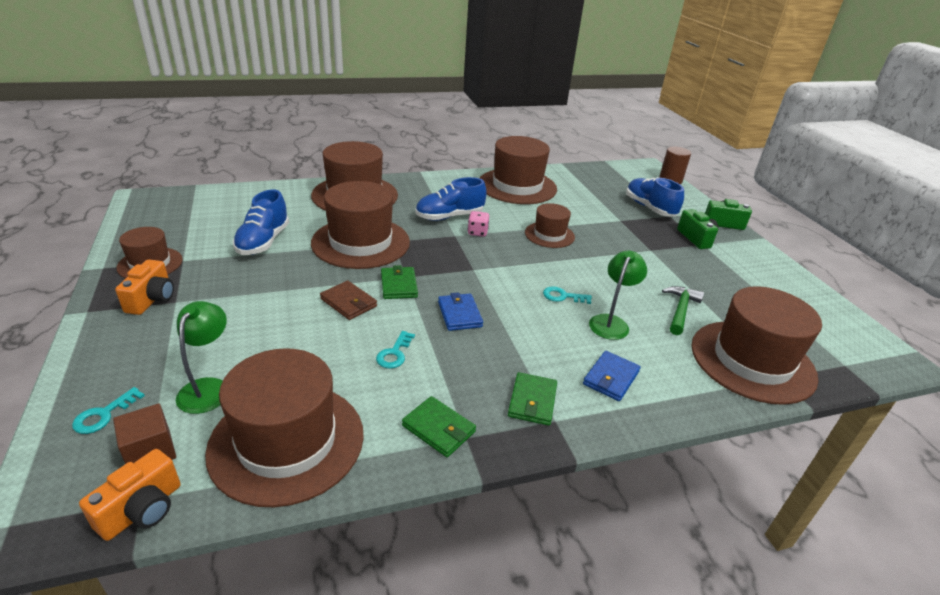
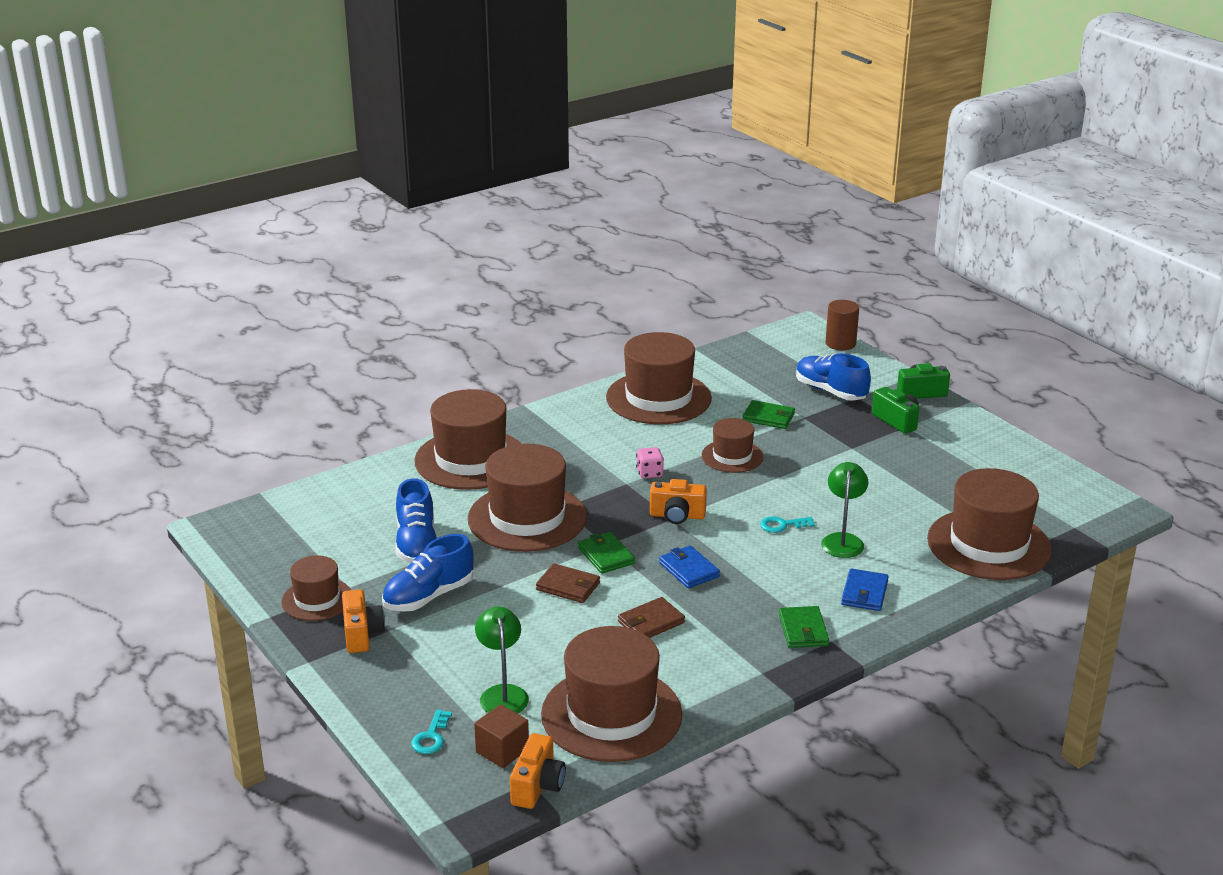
camera: 15 degrees left, 5 degrees down
turquoise key [376,331,415,369] -> brown wallet [618,597,685,638]
green wallet [402,396,476,457] -> green wallet moved to [743,400,795,429]
blue shoe [415,177,487,221] -> blue shoe moved to [382,534,473,612]
green hammer [662,286,704,335] -> none
none -> orange camera [650,479,707,524]

